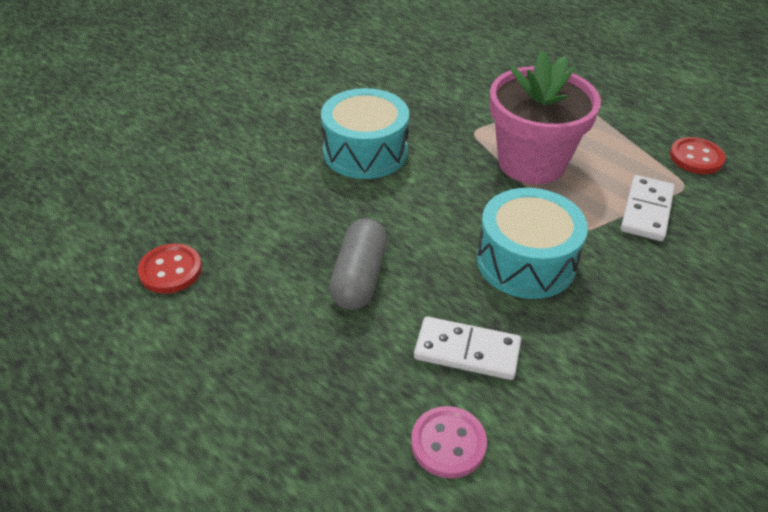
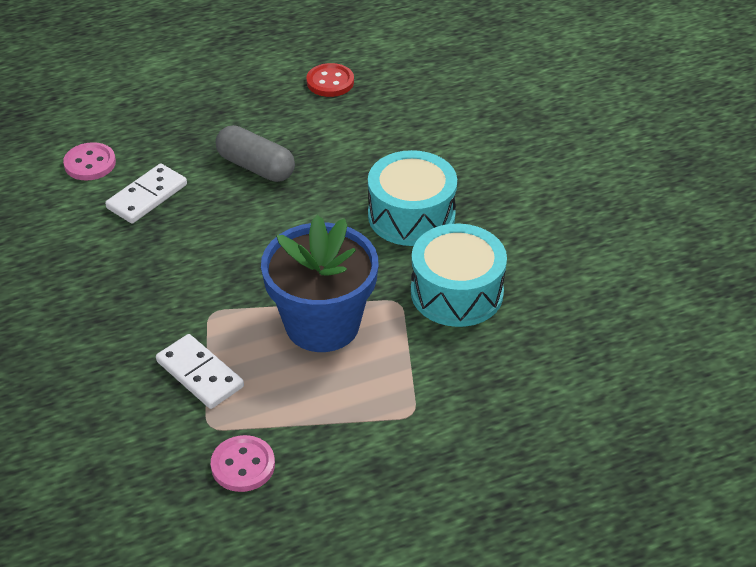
camera: 115 degrees right, 0 degrees up
turquoise drum [477,188,588,299] -> turquoise drum moved to [411,224,507,327]
pink flower pot [489,51,601,184] -> blue flower pot [261,215,378,352]
red button [670,137,726,174] -> pink button [211,435,275,492]

